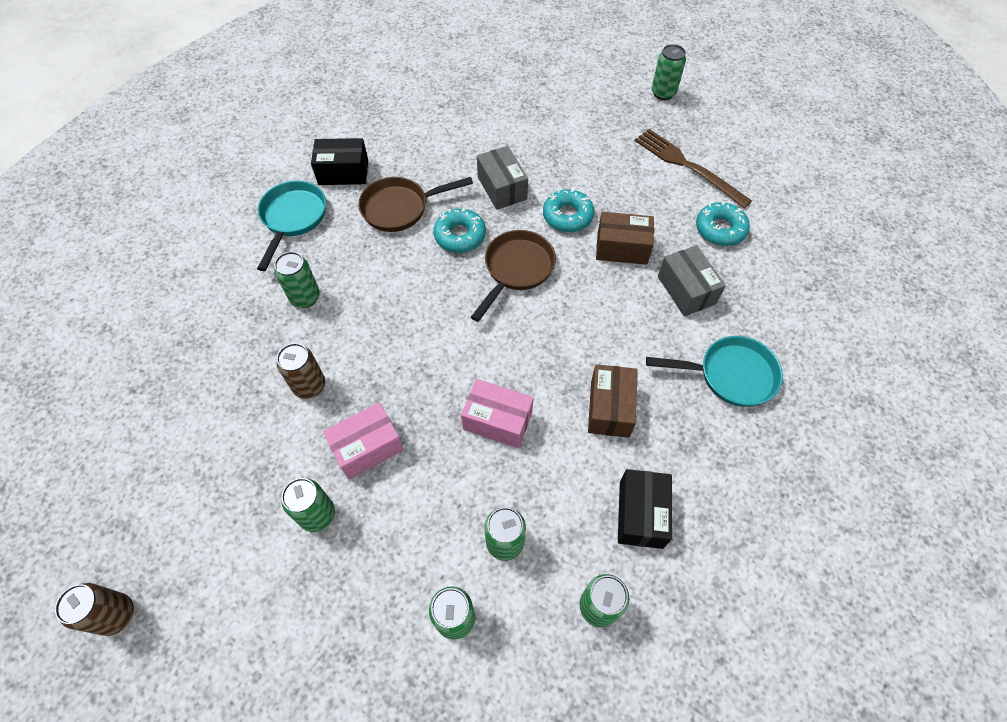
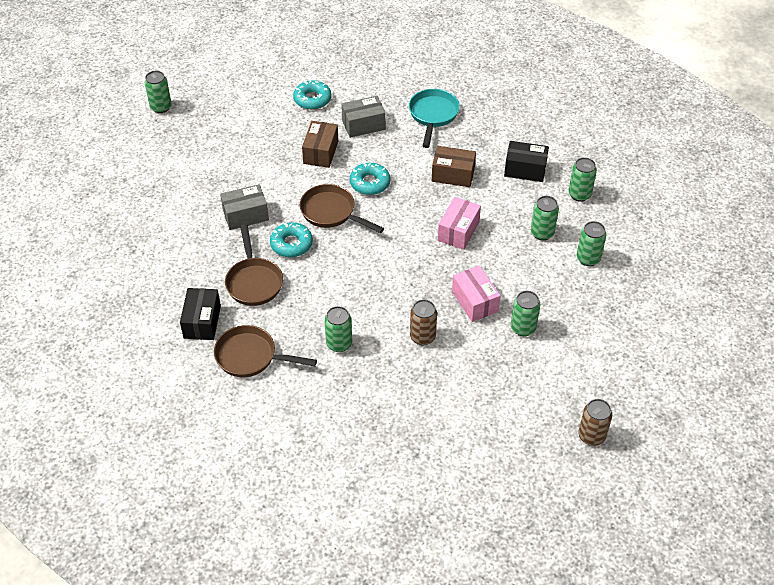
camera: 85 degrees left, 10 degrees down
turquoise pan [257,181,326,271] -> brown pan [214,325,317,377]
turquoise donut [543,189,594,232] -> turquoise donut moved to [350,162,390,195]
brown fork [635,129,752,208] -> none

